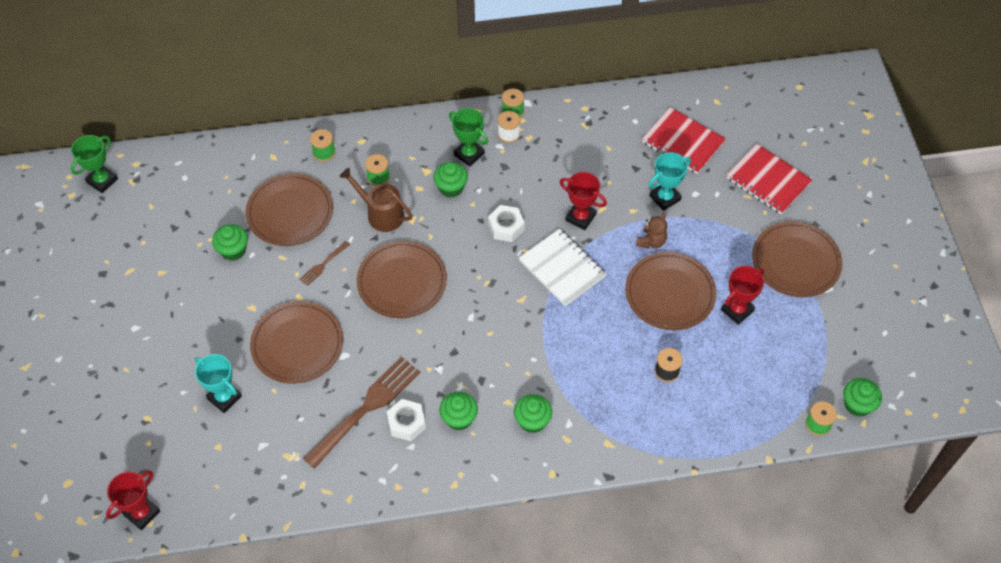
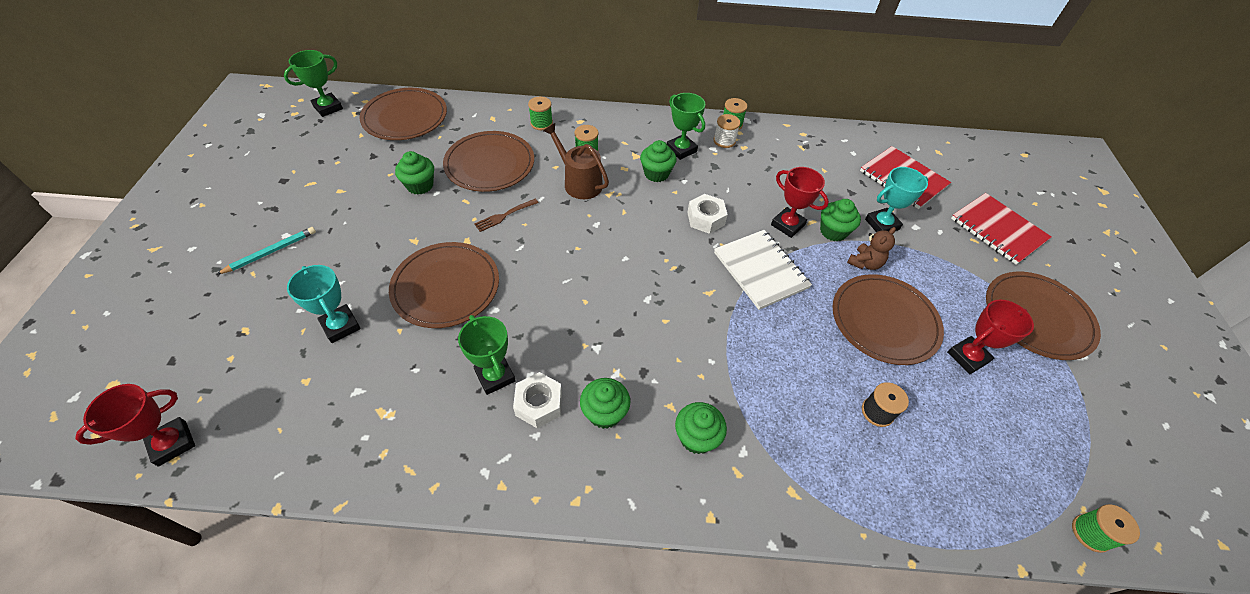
camera: 10 degrees right, 5 degrees down
brown fork [303,357,420,469] -> green trophy [458,315,516,395]
brown plate [356,241,447,318] -> brown plate moved to [360,88,447,140]
green cupcake [843,378,882,417] -> green cupcake moved to [820,199,861,242]
none -> turquoise pencil [216,227,316,275]

